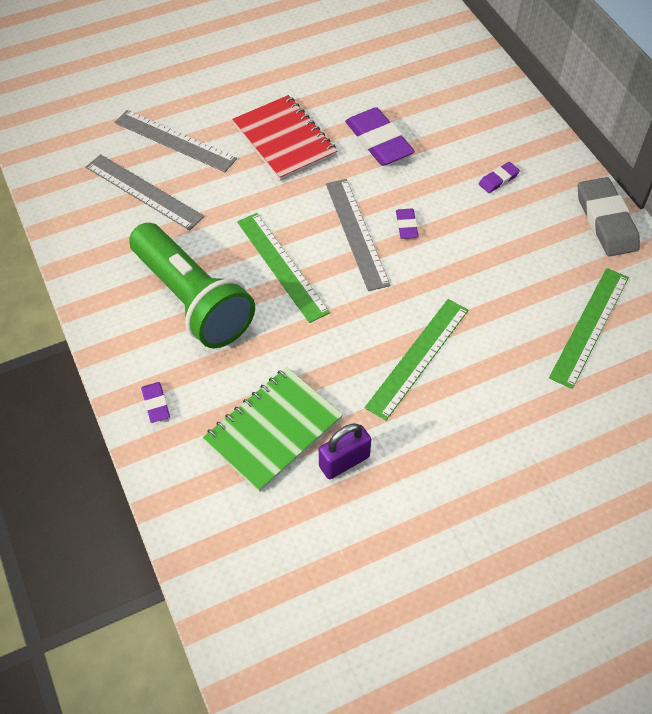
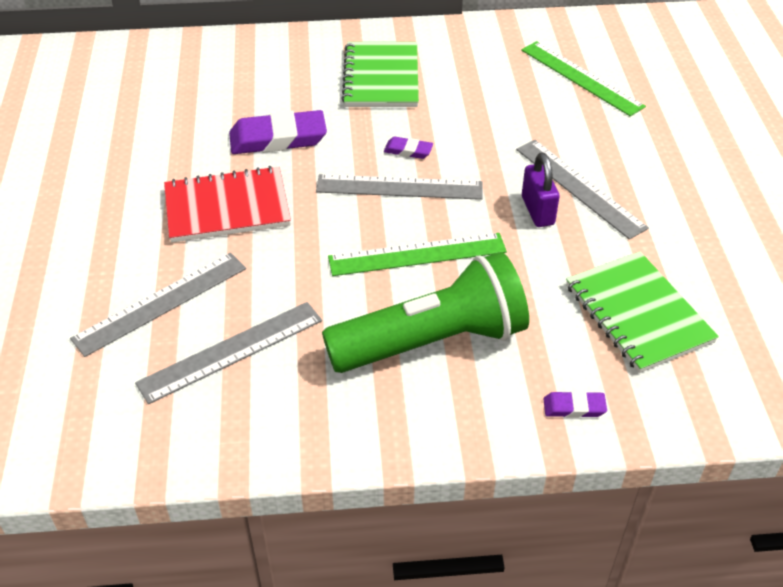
camera: 70 degrees left, 10 degrees down
purple padlock [319,423,371,479] -> purple padlock moved to [522,153,560,227]
green ruler [365,299,469,420] -> grey ruler [516,140,649,239]
purple eraser [479,162,520,193] -> green notebook [341,42,419,107]
grey eraser [578,177,640,257] -> none

